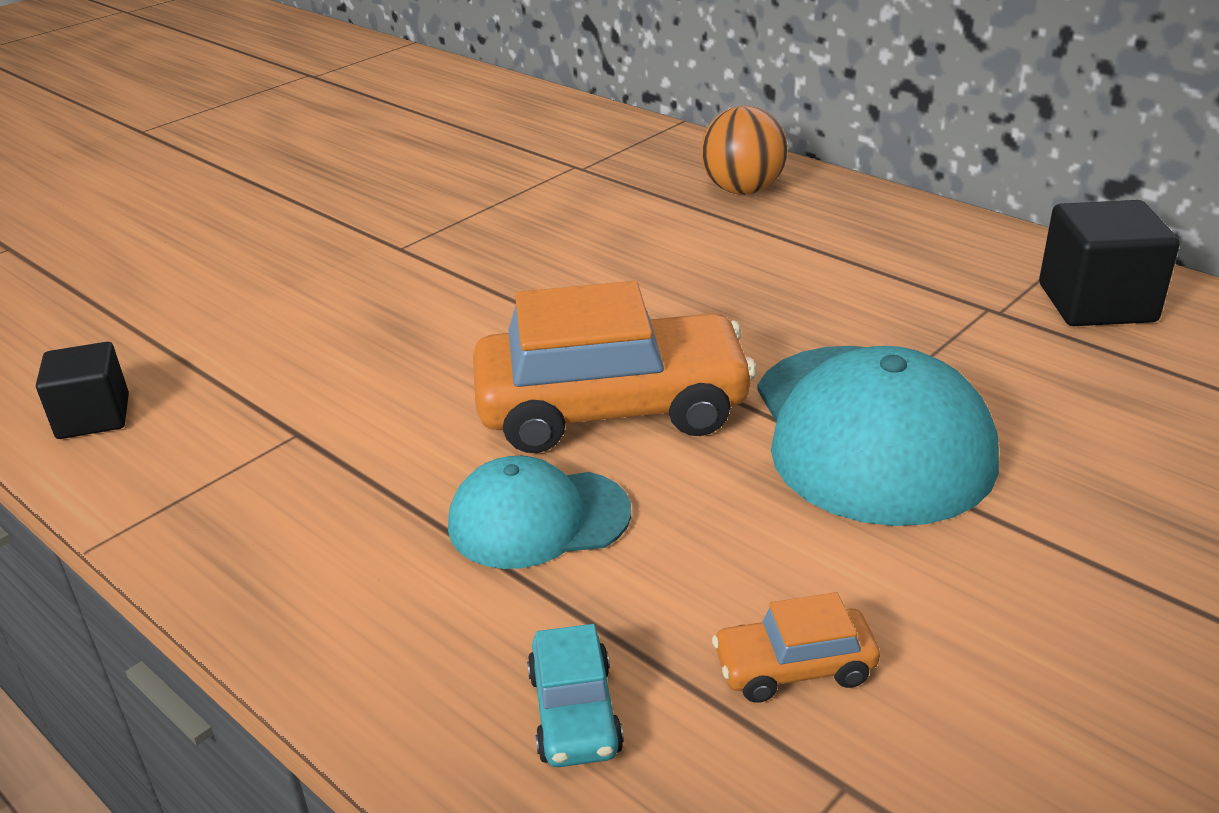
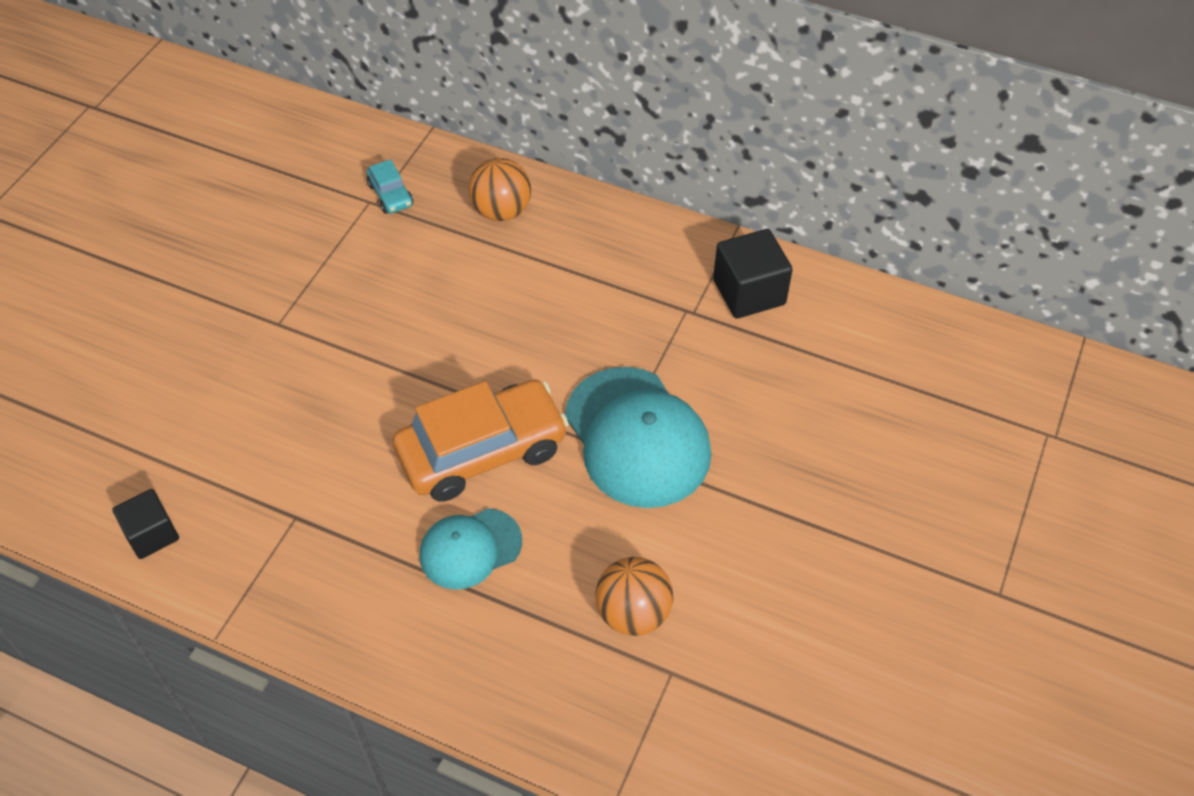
camera: 20 degrees left, 20 degrees up
turquoise car [527,624,624,767] -> turquoise car moved to [367,159,413,214]
orange car [712,592,880,703] -> orange ball [595,557,673,636]

